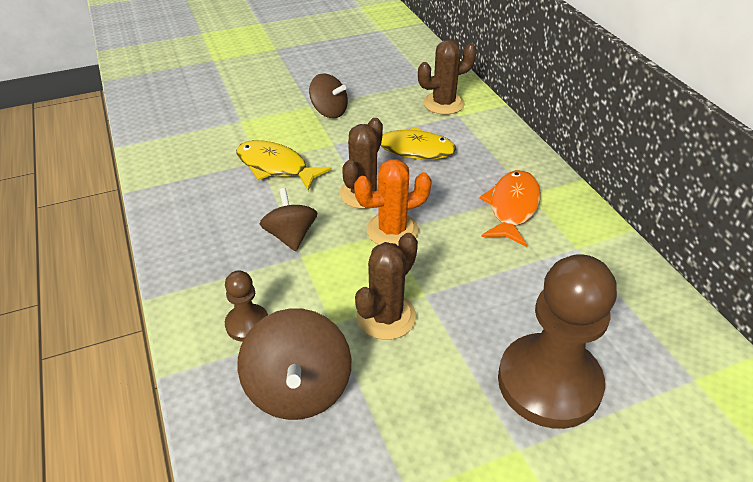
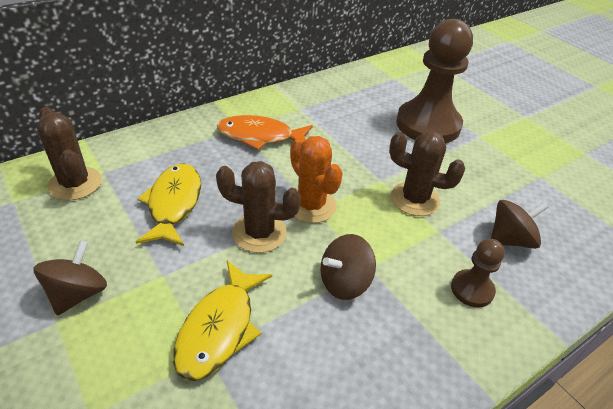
camera: 105 degrees left, 0 degrees up
brown spinning top [238,308,351,420] -> brown spinning top [491,200,548,249], size x0.66

